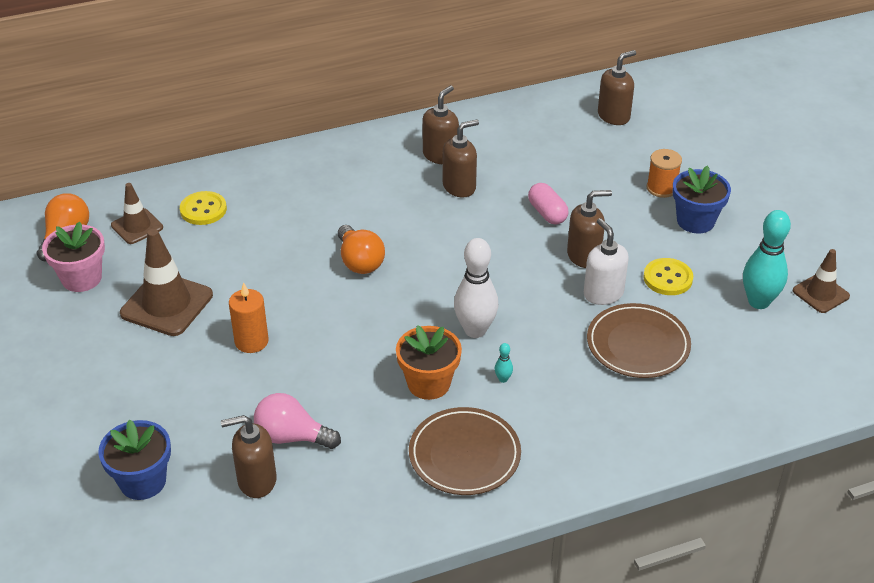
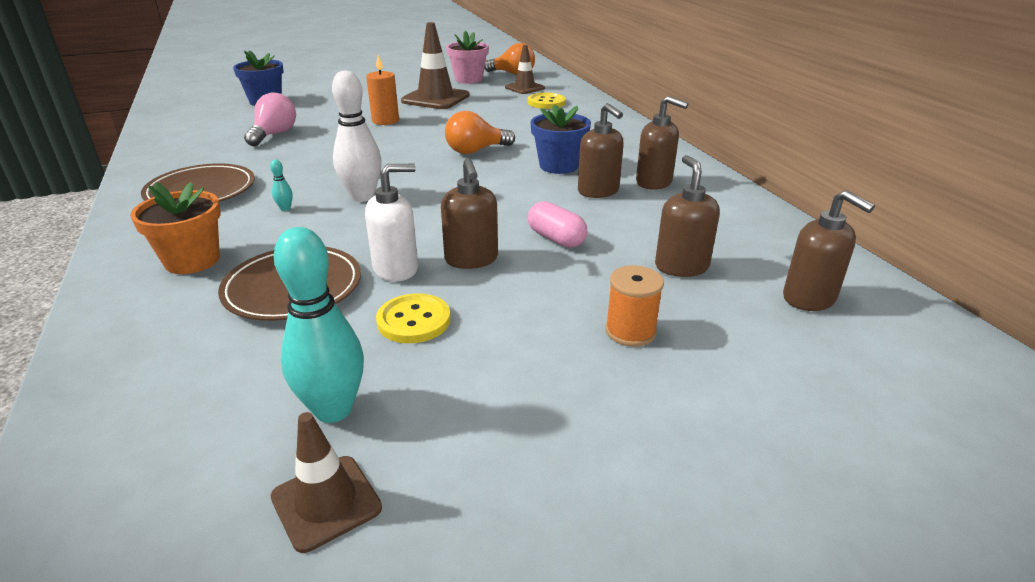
camera: 90 degrees right, 10 degrees down
brown soap dispenser [221,415,277,498] -> brown soap dispenser moved to [655,155,720,277]
orange flower pot [396,325,462,400] -> orange flower pot moved to [130,182,221,274]
pink capsule [528,183,569,225] -> pink capsule turned 75 degrees clockwise [528,201,587,248]
blue flower pot [673,165,731,234] -> blue flower pot moved to [530,105,591,174]

